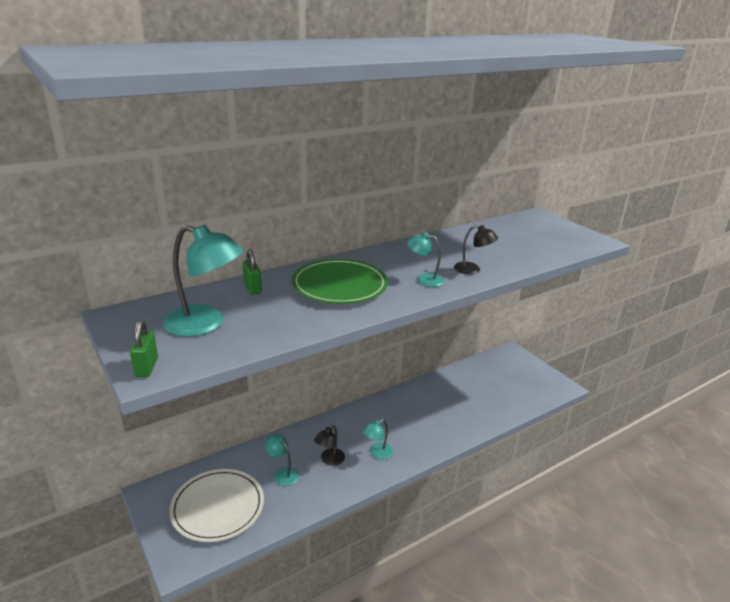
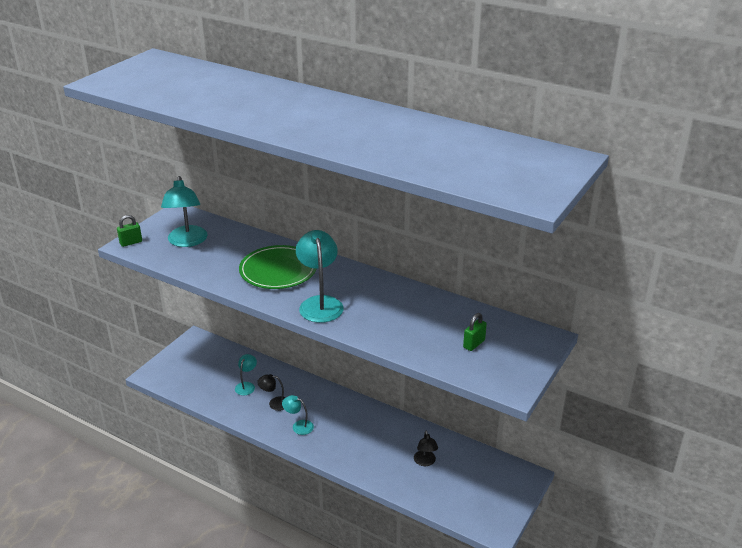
camera: 65 degrees right, 5 degrees up
white plate [169,469,264,542] -> none
green padlock [242,249,262,295] -> green padlock moved to [463,313,487,351]
turquoise lamp [407,232,444,287] -> turquoise lamp [296,230,344,323], size x1.82
black lamp [454,225,498,274] -> black lamp moved to [414,431,438,466]

